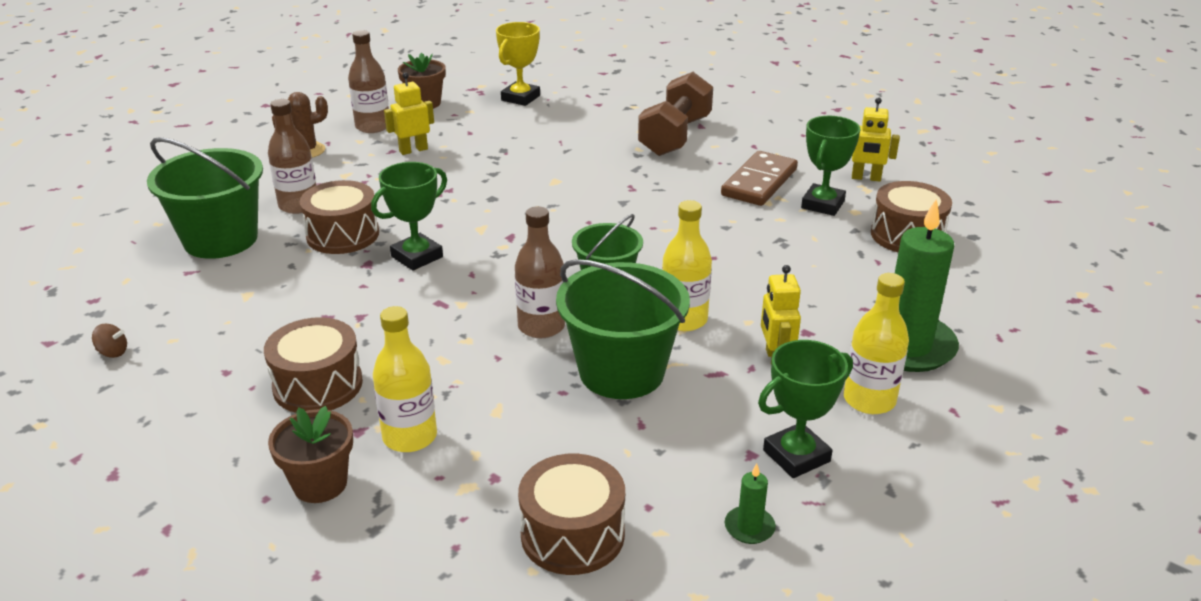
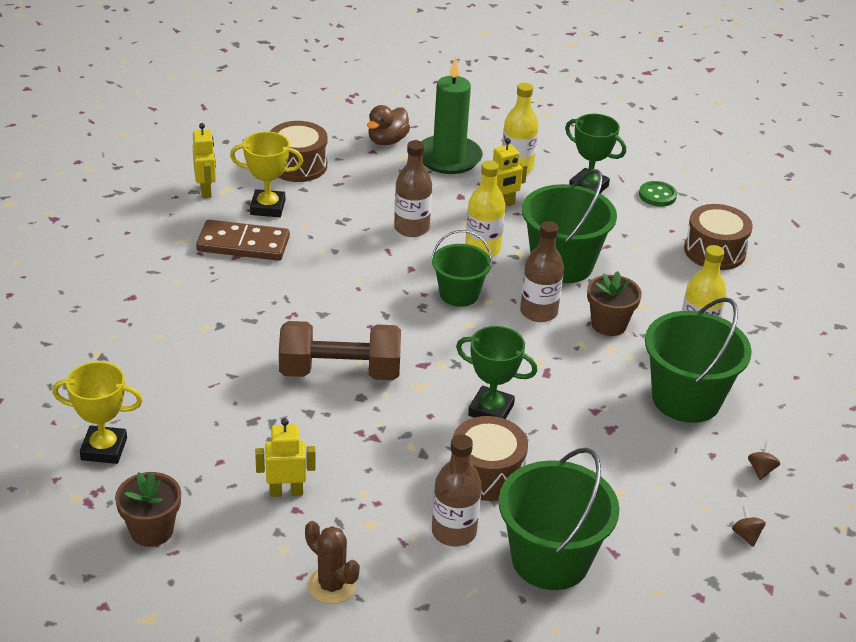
camera: 115 degrees left, 5 degrees up
brown drum [264,317,363,413] -> green bucket [645,297,752,423]
brown flower pot [268,406,353,503] -> brown flower pot moved to [587,271,642,336]
brown bottle [348,30,389,133] -> brown bottle moved to [394,140,432,237]
yellow robot [384,72,434,155] -> yellow robot turned 135 degrees clockwise [255,418,316,497]
brown dumbbell [638,72,713,156] -> brown dumbbell moved to [279,321,401,380]
green candle [725,463,776,544] -> green button [639,181,677,206]
green trophy [801,116,860,216] -> yellow trophy [230,132,303,217]
none -> brown duck [367,105,410,145]
none -> brown spinning top [748,442,780,480]

